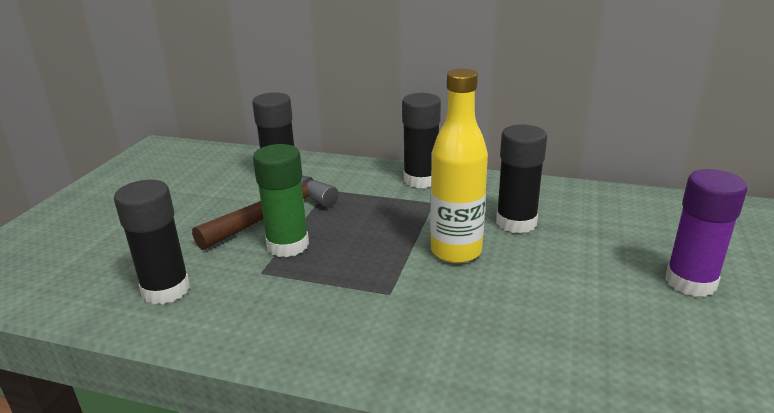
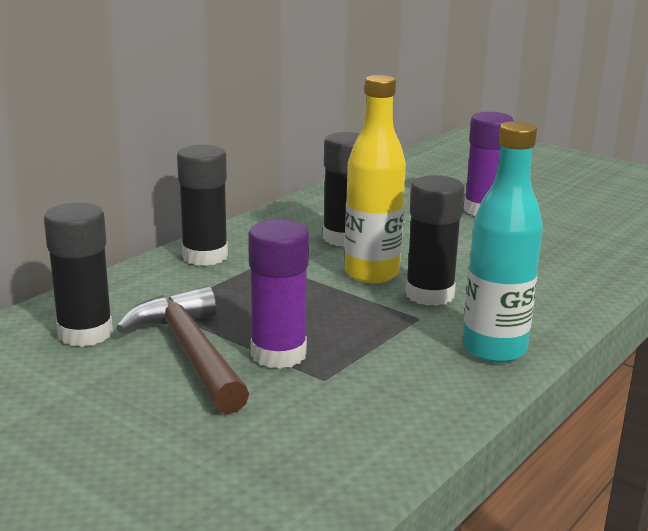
camera: 70 degrees left, 5 degrees down
black glue stick [114,180,190,305] -> black glue stick moved to [405,175,464,306]
green glue stick [253,144,309,257] -> purple glue stick [248,220,309,369]
none -> turquoise bottle [462,121,543,363]

